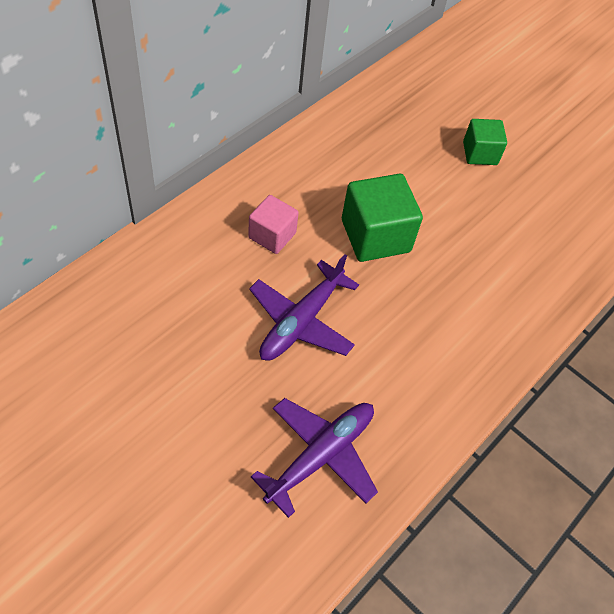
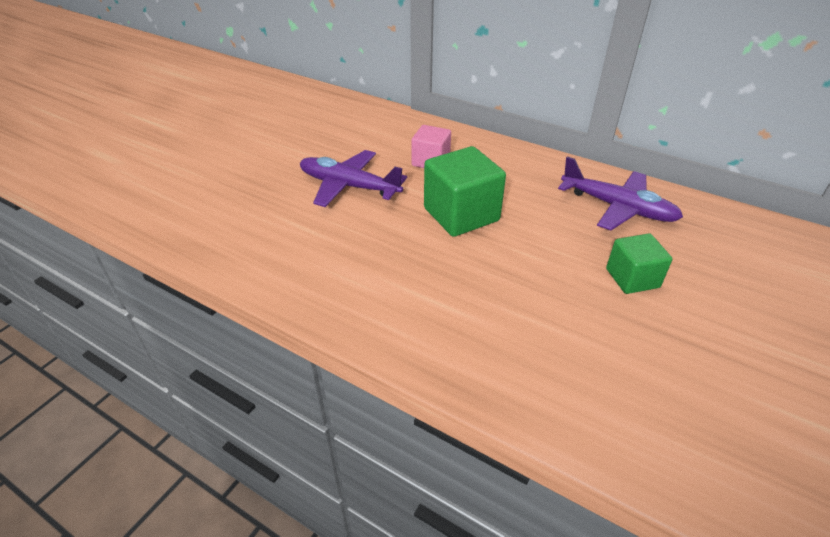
camera: 85 degrees right, 15 degrees down
purple plane [251,398,378,518] -> purple plane moved to [558,157,683,231]

